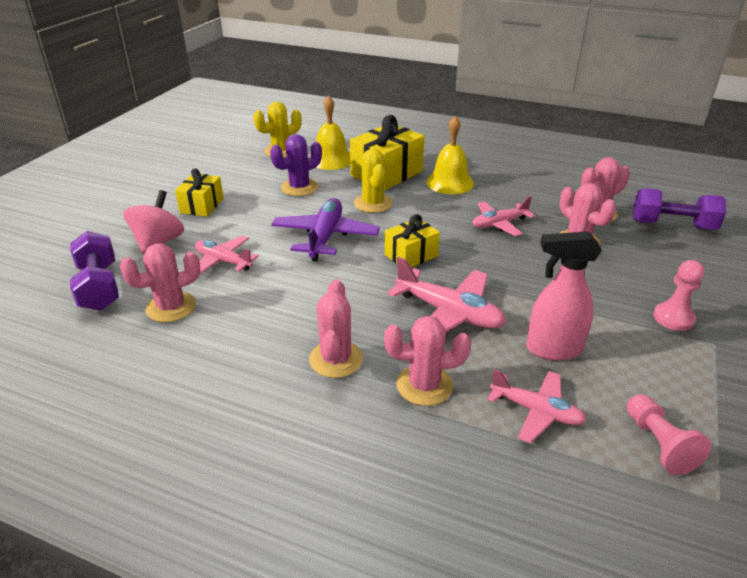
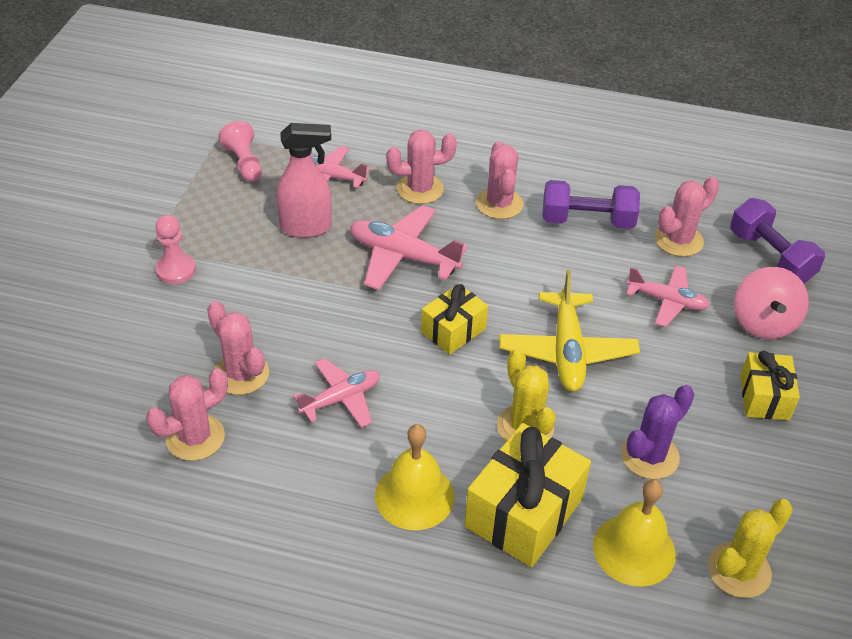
camera: 170 degrees right, 10 degrees up
purple plane [271,198,380,261] -> yellow plane [499,269,640,391]
purple dumbbell [633,188,726,230] -> purple dumbbell moved to [542,180,640,229]

